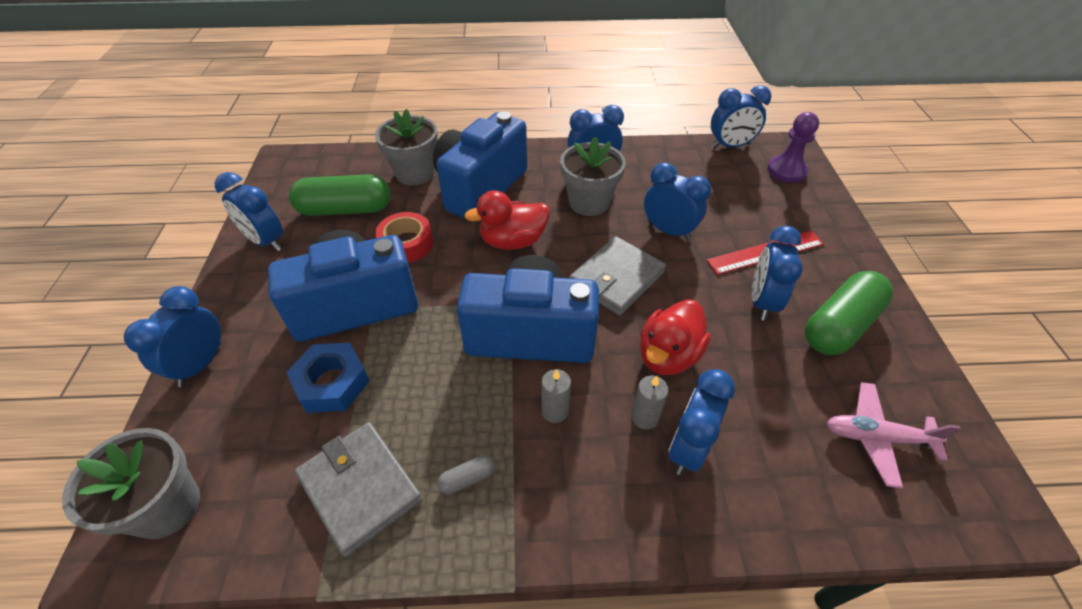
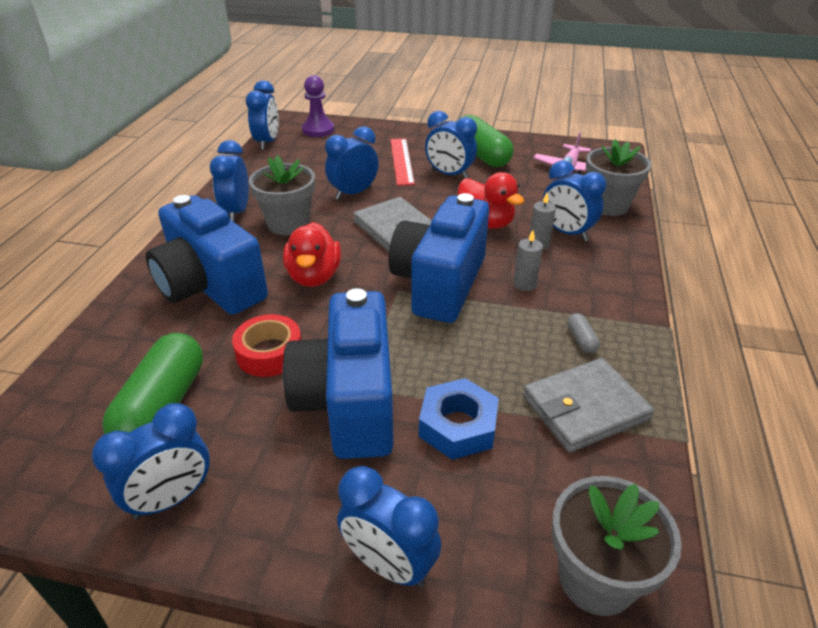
camera: 75 degrees left, 10 degrees down
grey flower pot [375,109,438,185] -> grey flower pot moved to [586,139,651,216]

